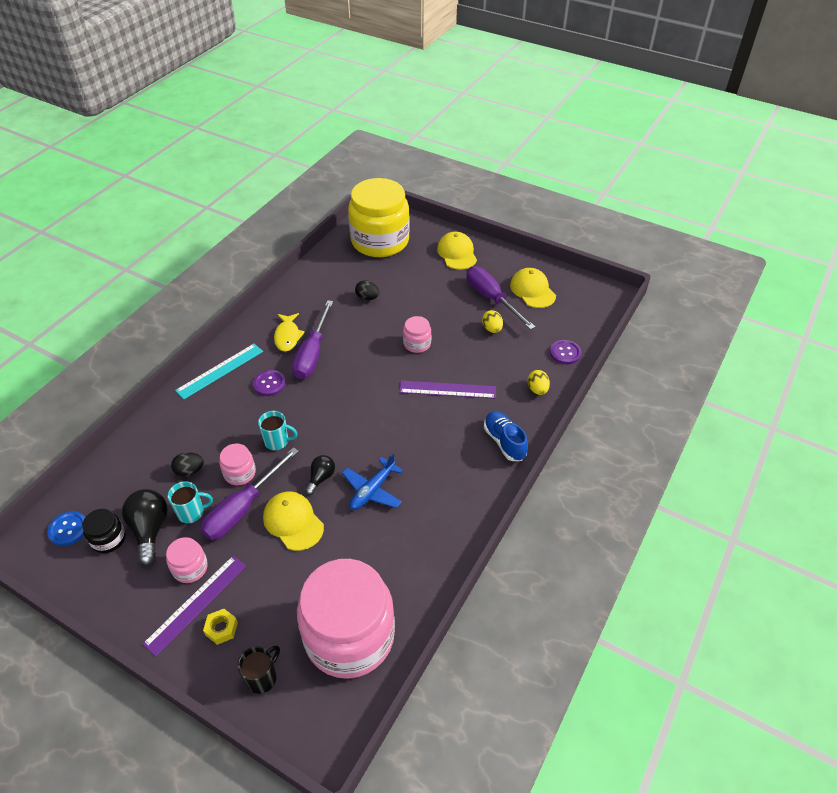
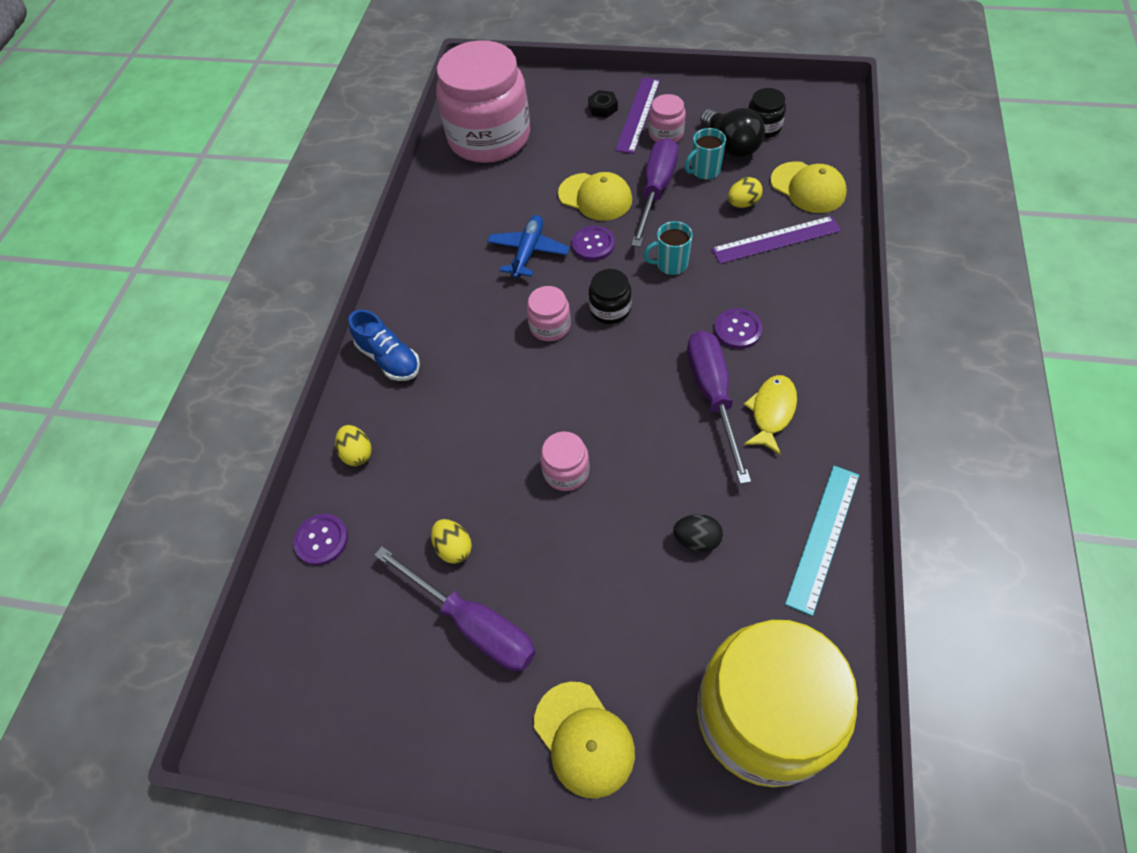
camera: 165 degrees right, 10 degrees up
blue button [47,511,85,546] -> none
black egg [171,452,204,476] -> yellow egg [728,177,763,208]
turquoise ruler [175,344,263,399] -> turquoise ruler moved to [785,466,859,616]
yellow nut [203,609,238,645] -> black nut [588,90,618,118]
pink jar [219,443,256,485] -> pink jar moved to [527,286,571,341]
black mug [238,646,280,694] -> none
yellow fish [274,313,305,352] -> yellow fish turned 45 degrees clockwise [744,375,797,455]
black light bulb [305,455,335,495] -> purple button [572,226,615,261]
purple ruler [399,381,496,399] -> purple ruler moved to [711,216,841,264]
yellow cap [510,268,556,308] -> yellow cap moved to [771,161,847,213]
none -> black jar [589,269,632,324]

